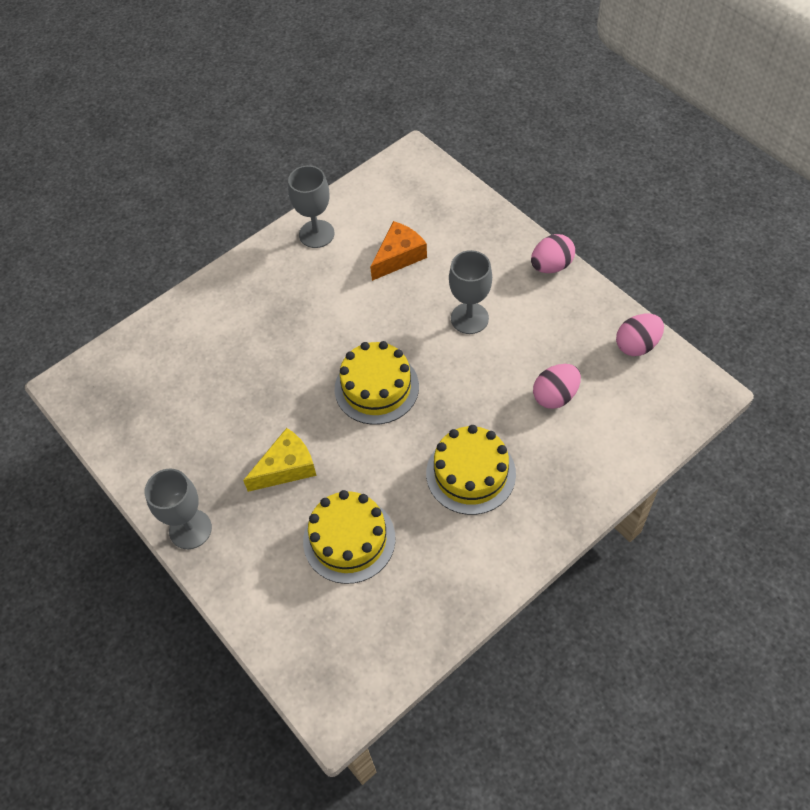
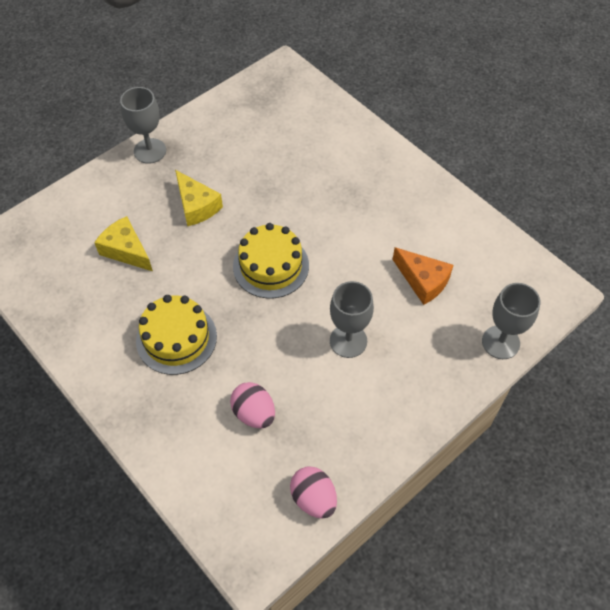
camera: 85 degrees right, 0 degrees up
grey goblet [288,165,335,248] -> grey goblet moved to [482,283,541,359]
yellow cake [303,490,396,584] -> yellow cheese [94,216,153,271]
pink egg [531,234,575,273] -> none

